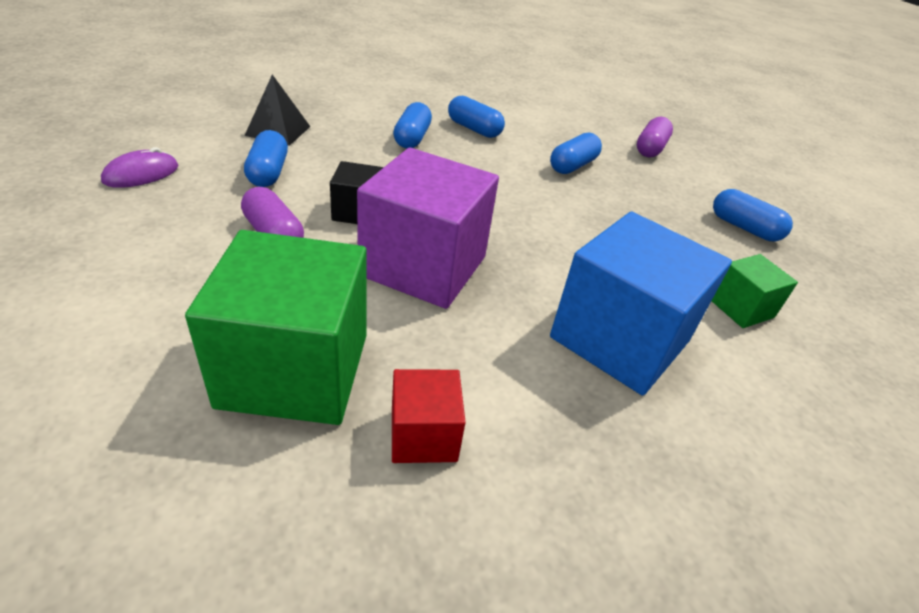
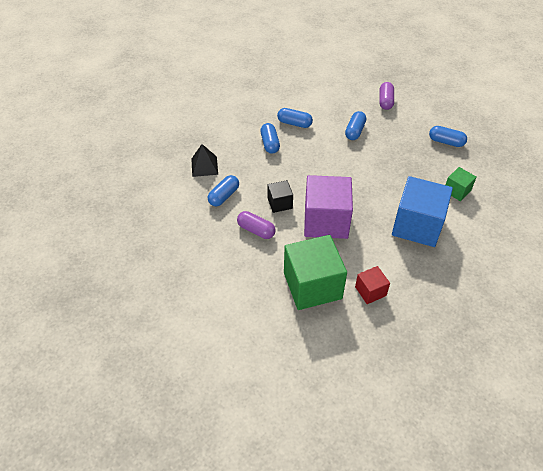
camera: 15 degrees left, 10 degrees up
purple mouse [101,147,178,188] -> none
blue capsule [244,130,288,187] -> blue capsule turned 60 degrees clockwise [208,175,239,206]

